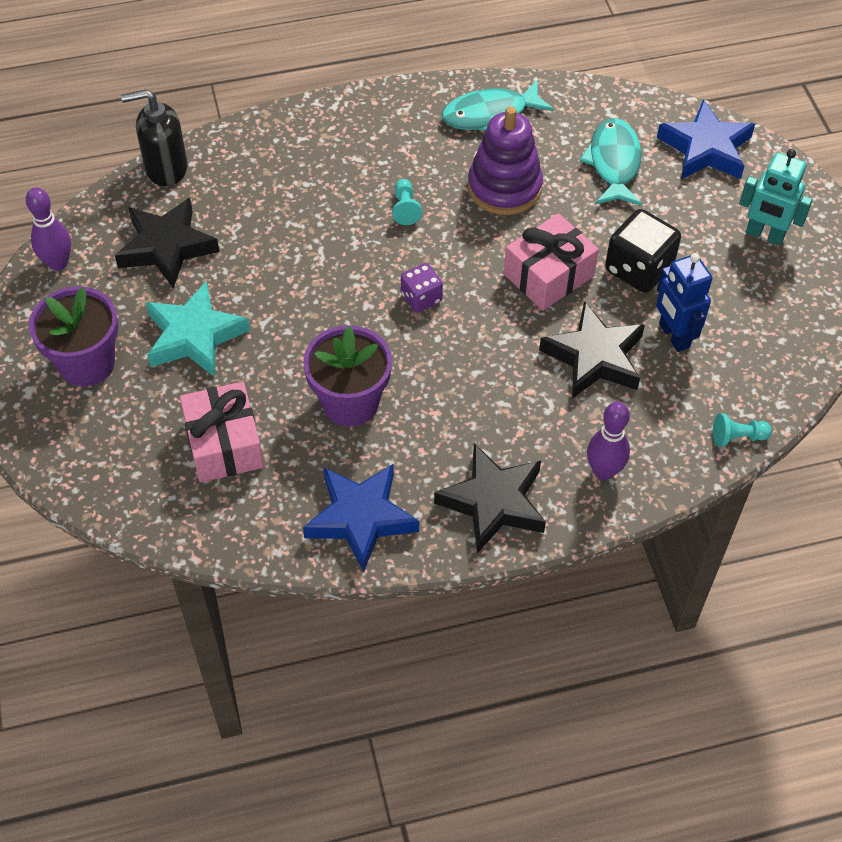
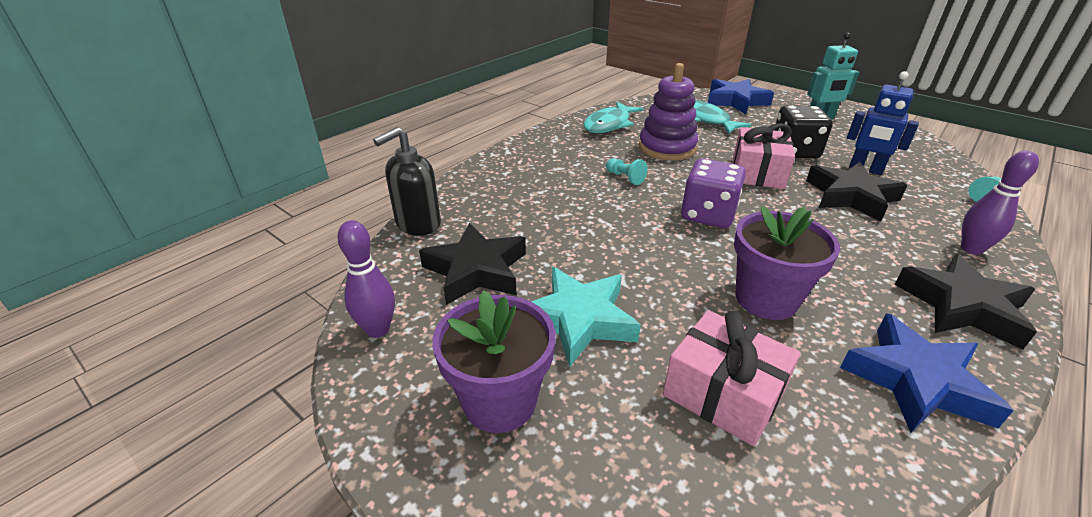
camera: 35 degrees left, 20 degrees down
purple dice [401,263,443,313] -> purple dice [681,158,746,228], size x1.68

